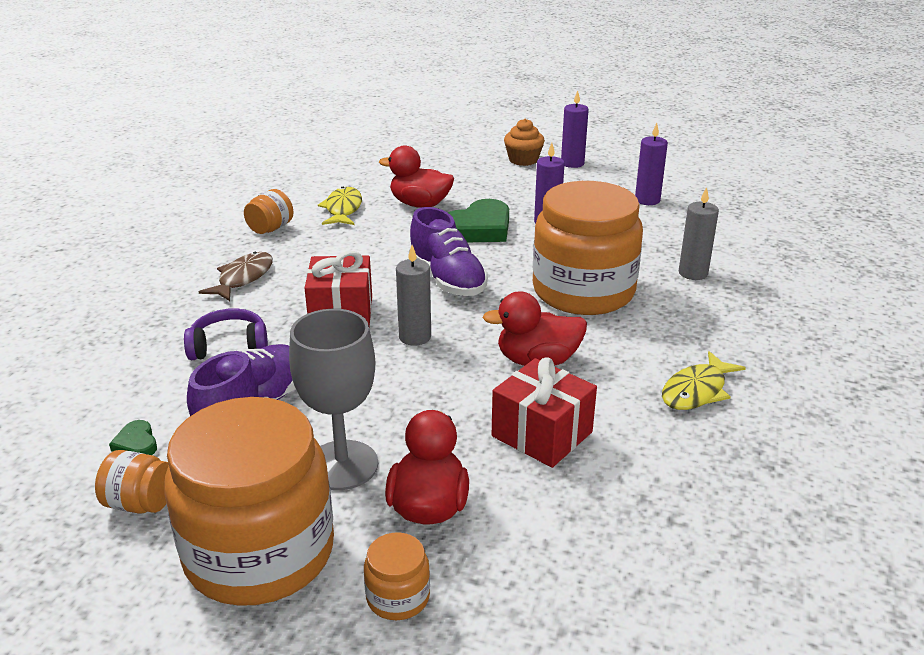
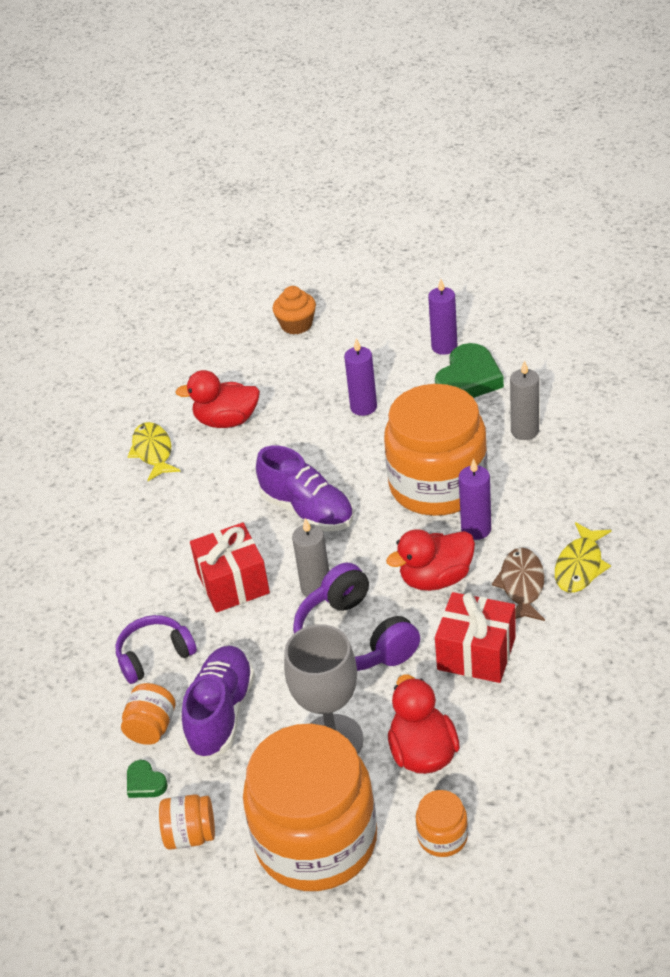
camera: 15 degrees left, 10 degrees up
brown fish [199,252,273,301] -> brown fish moved to [492,548,545,621]
orange jar [244,189,293,234] -> orange jar moved to [121,683,176,745]
green heart [448,199,509,242] -> green heart moved to [435,343,504,398]
purple candle [561,91,589,168] -> purple candle moved to [459,458,491,540]
none -> purple headphones [293,563,420,671]

